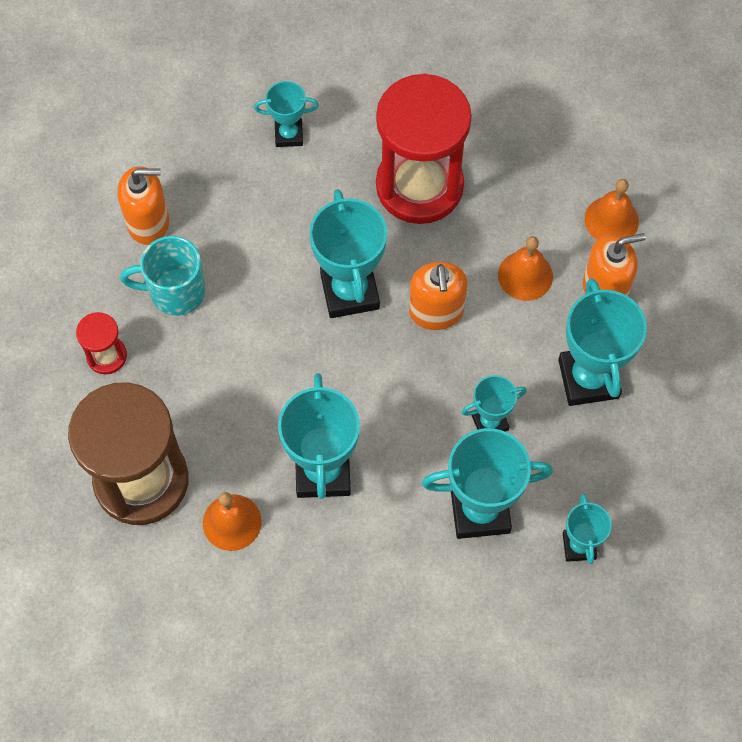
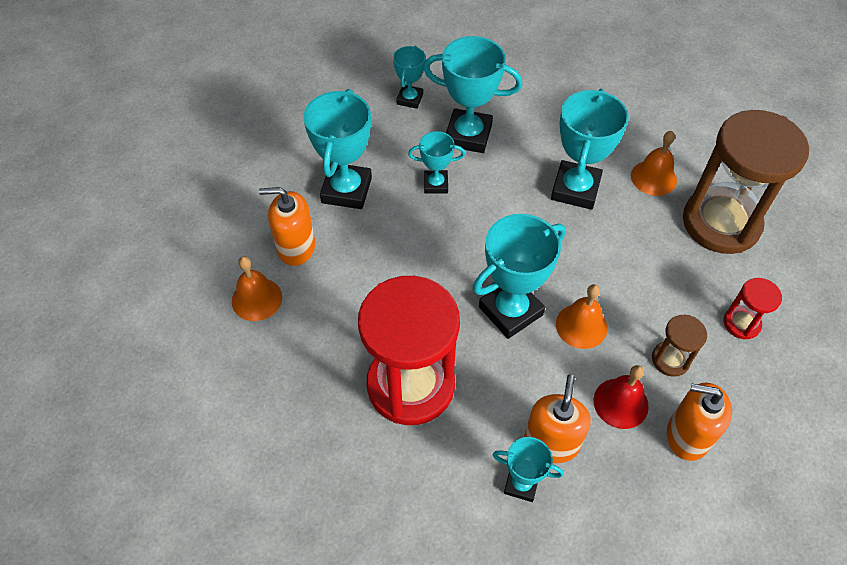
camera: 160 degrees left, 10 degrees down
turquoise mug [120,236,206,316] -> brown hourglass [652,315,707,377]
turquoise trophy [309,189,387,318] -> turquoise trophy turned 45 degrees clockwise [473,214,566,339]
orange soap dispenser [409,262,467,330] -> orange soap dispenser moved to [524,375,591,463]
orange bell [498,236,553,301] -> orange bell moved to [556,284,607,349]
none -> red bell [594,365,649,429]

